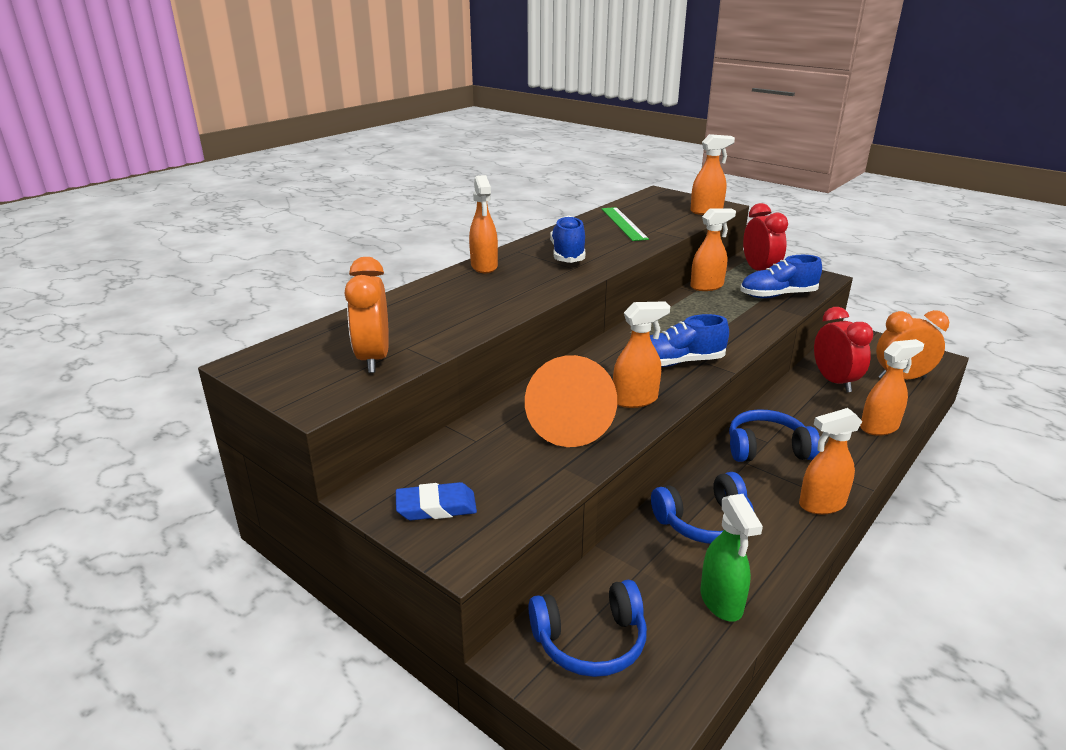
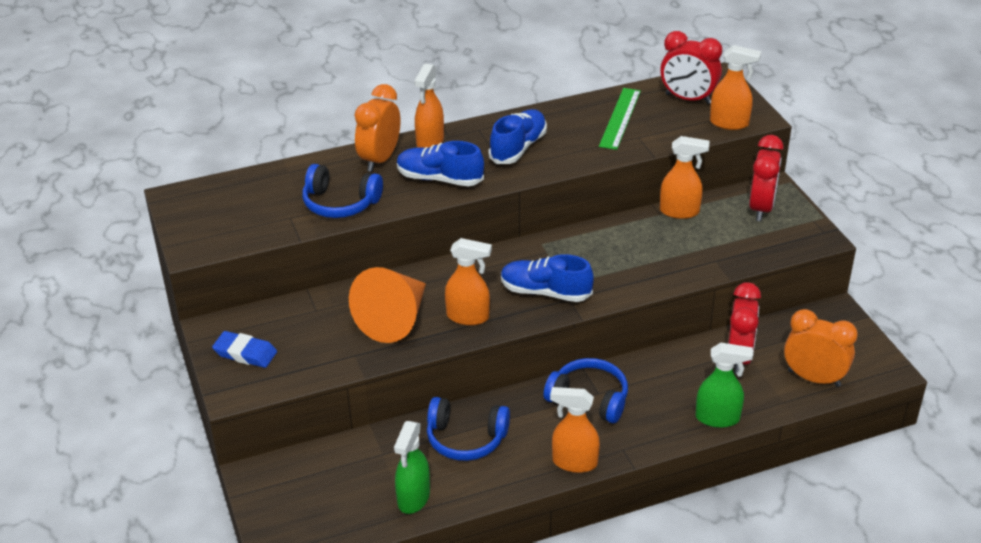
camera: 30 degrees right, 10 degrees up
orange clock [345,257,389,373] -> orange clock moved to [354,84,401,172]
blue headphones [528,579,647,677] -> blue headphones moved to [303,164,383,218]
blue shoe [740,255,822,298] -> blue shoe moved to [397,141,484,186]
orange spray bottle [860,339,924,436] -> green spray bottle [696,343,753,428]
none -> red clock [660,31,722,104]

